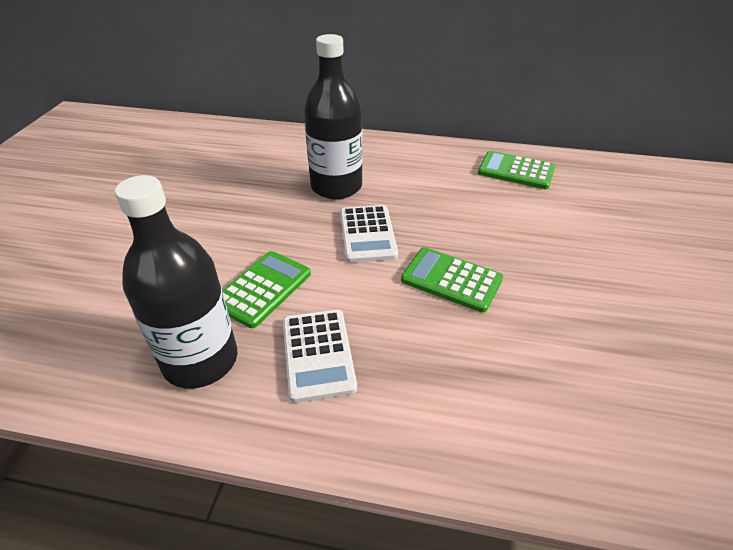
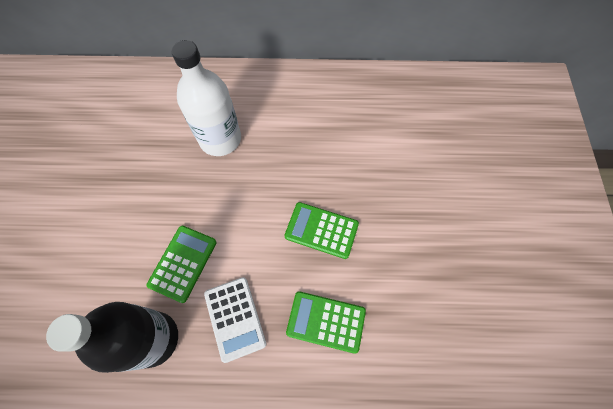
camera: 10 degrees left, 25 degrees up
black bottle [304,34,363,199] -> white bottle [171,40,241,156]
white calculator [340,205,398,263] -> none
green calculator [478,151,555,189] -> green calculator moved to [286,291,366,354]

